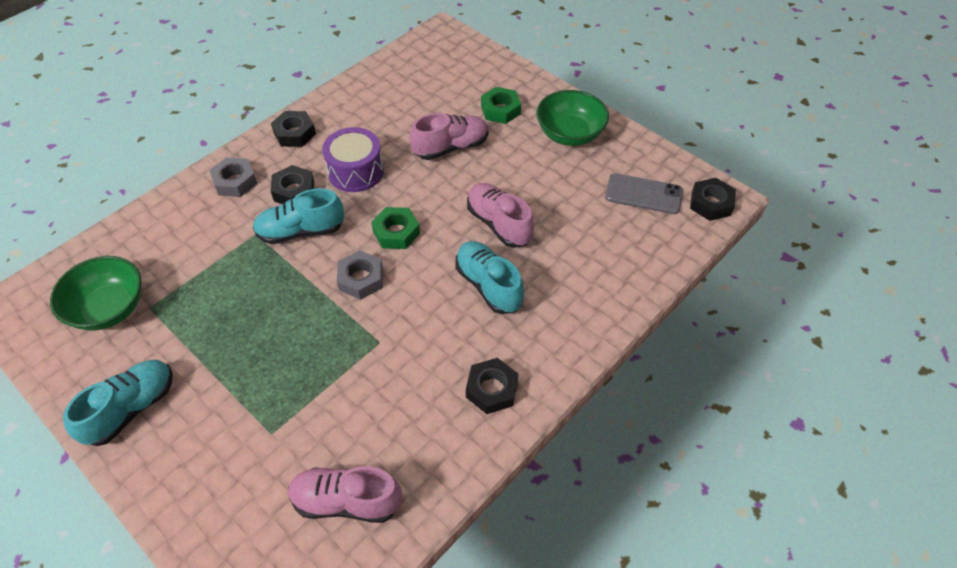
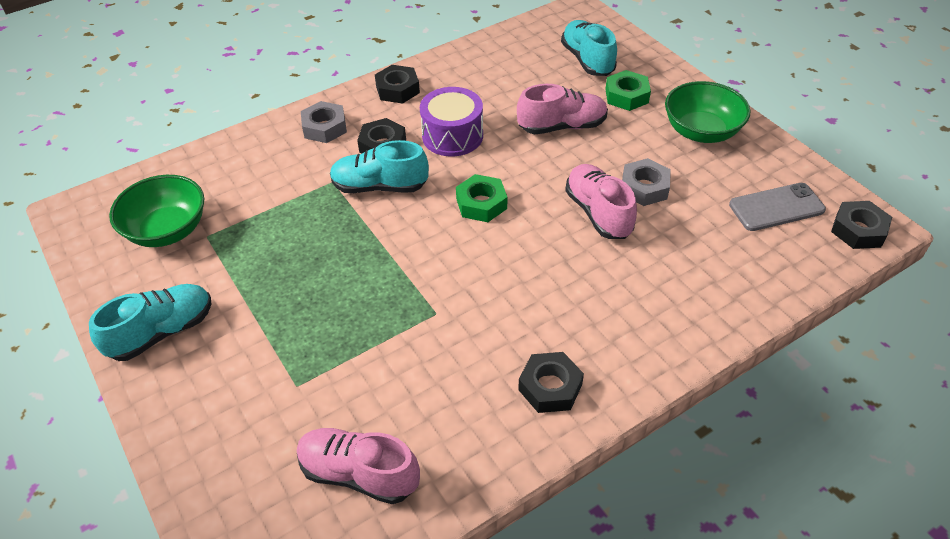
camera: 15 degrees right, 5 degrees down
grey nut [337,250,383,300] -> grey nut moved to [622,158,671,206]
turquoise shoe [455,241,524,314] -> turquoise shoe moved to [561,20,617,76]
grey phone [605,173,683,214] -> grey phone turned 45 degrees counterclockwise [729,183,826,231]

